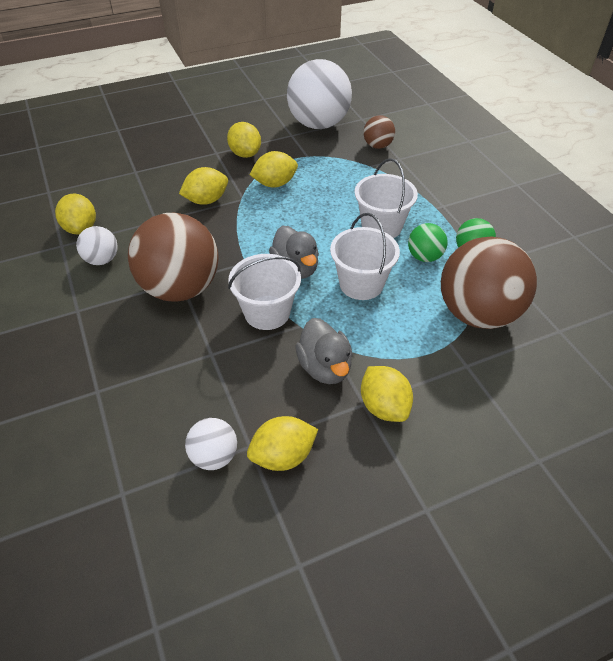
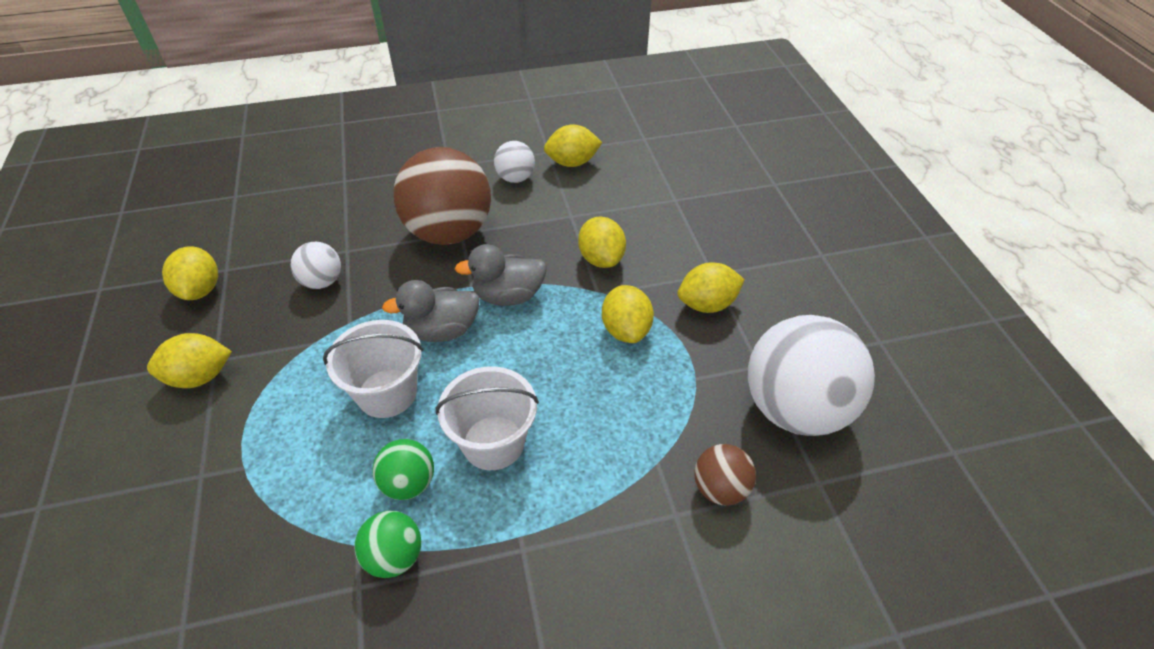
camera: 100 degrees right, 0 degrees up
white ball [185,418,237,470] -> white ball moved to [291,242,341,289]
white bucket [228,254,301,330] -> none
grey duck [295,318,353,384] -> grey duck moved to [455,244,547,306]
brown ball [441,236,537,329] -> none

